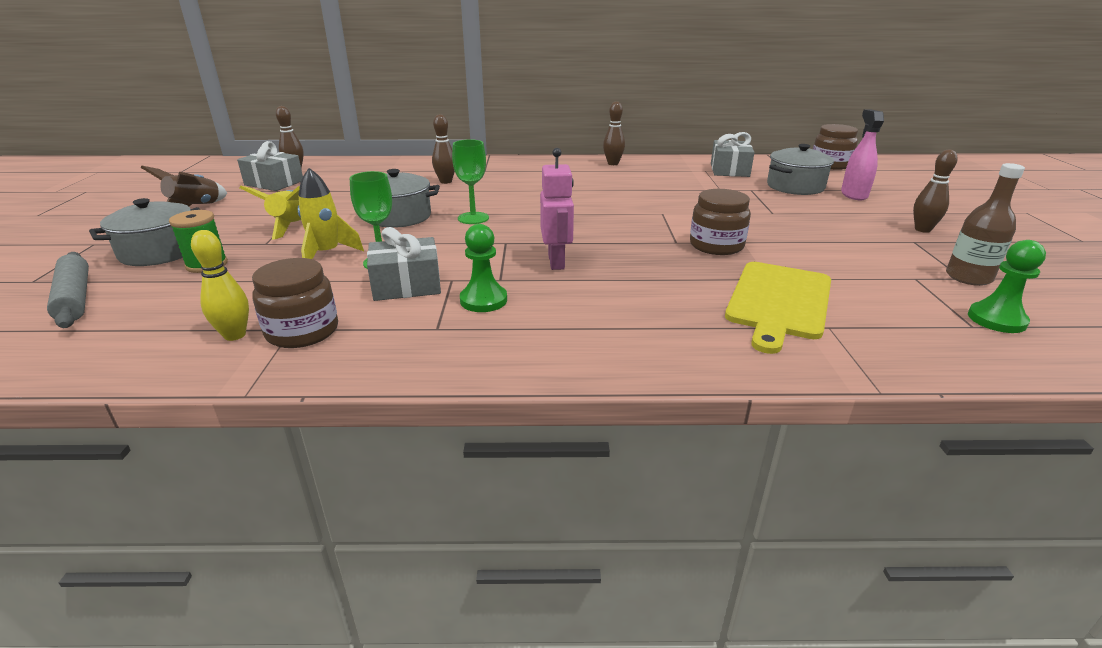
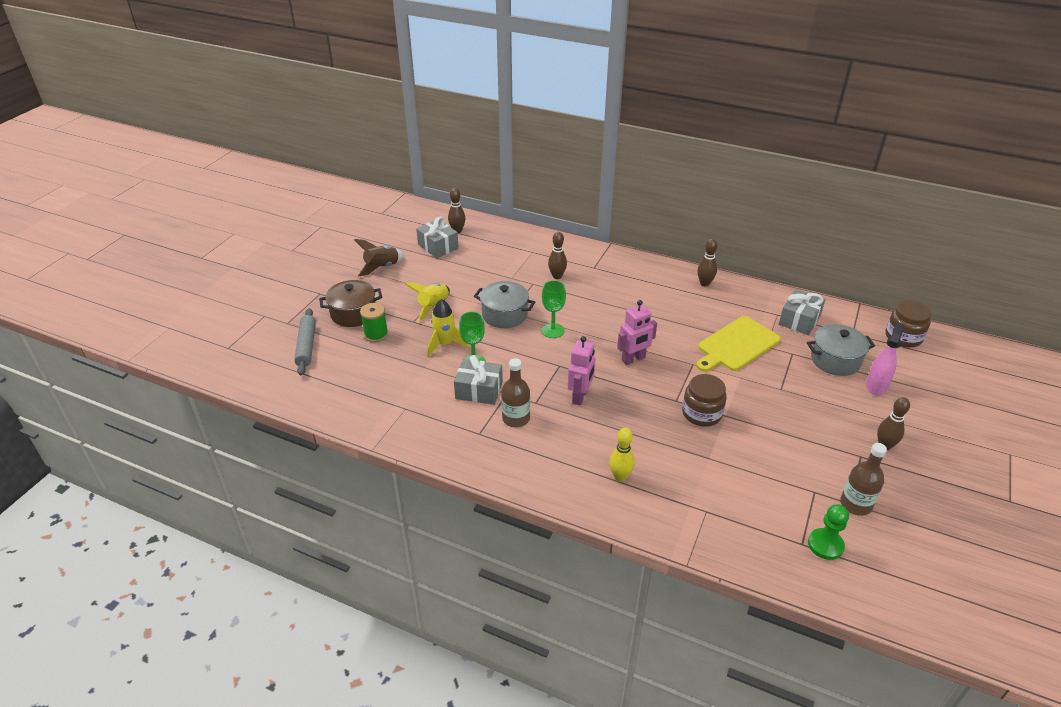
camera: 25 degrees right, 10 degrees up
grey pot [89,198,200,266] -> brown pot [319,280,382,327]
yellow bowling pin [191,230,249,341] -> yellow bowling pin moved to [609,428,635,482]
brown jar [252,258,338,348] -> none
green pawn [460,224,507,312] -> brown bottle [501,358,530,427]
yellow cutting board [725,262,831,354] -> yellow cutting board moved to [696,316,781,372]
none -> pink robot [617,300,657,365]

